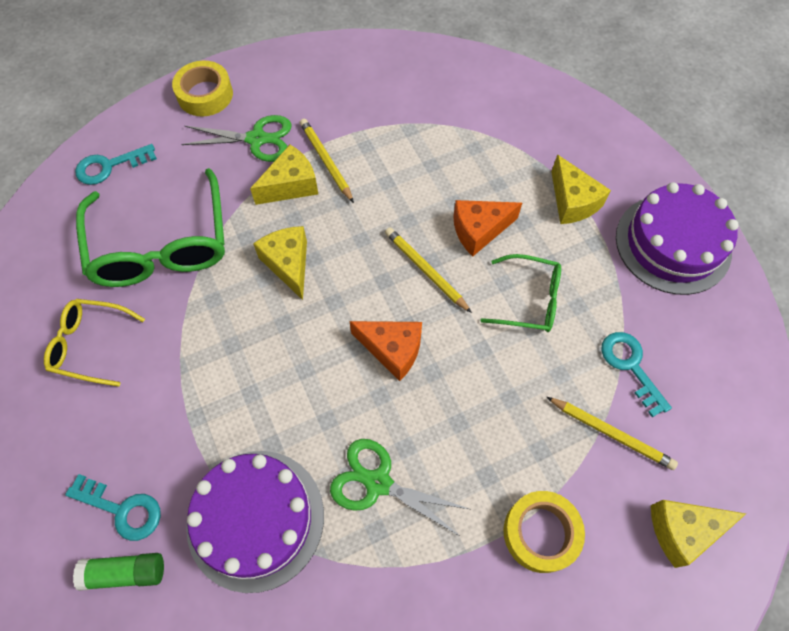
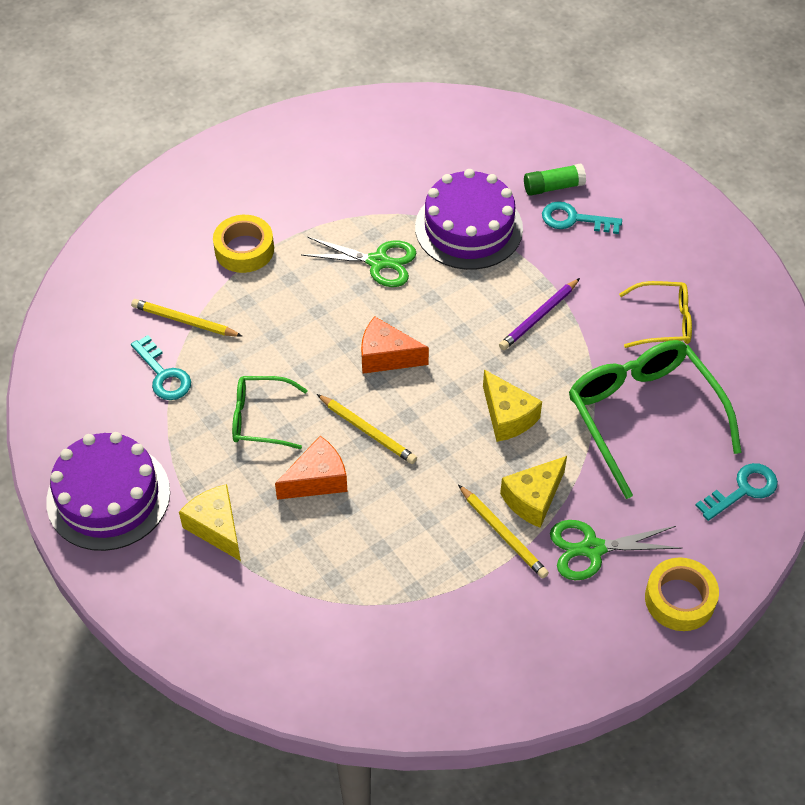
camera: 170 degrees right, 10 degrees down
yellow cheese [651,500,746,568] -> none
none -> purple pencil [499,278,580,350]

